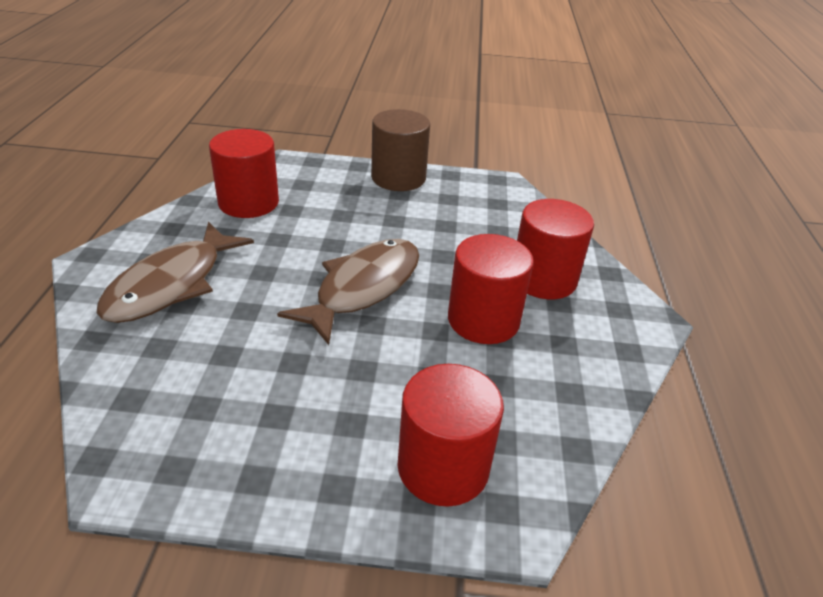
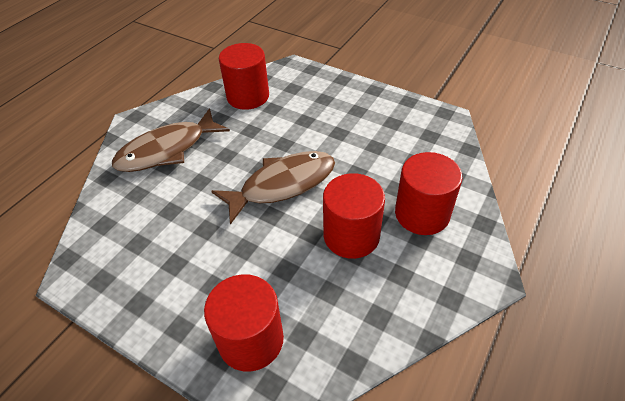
camera: 30 degrees right, 10 degrees up
brown cylinder [371,109,430,191] -> none

